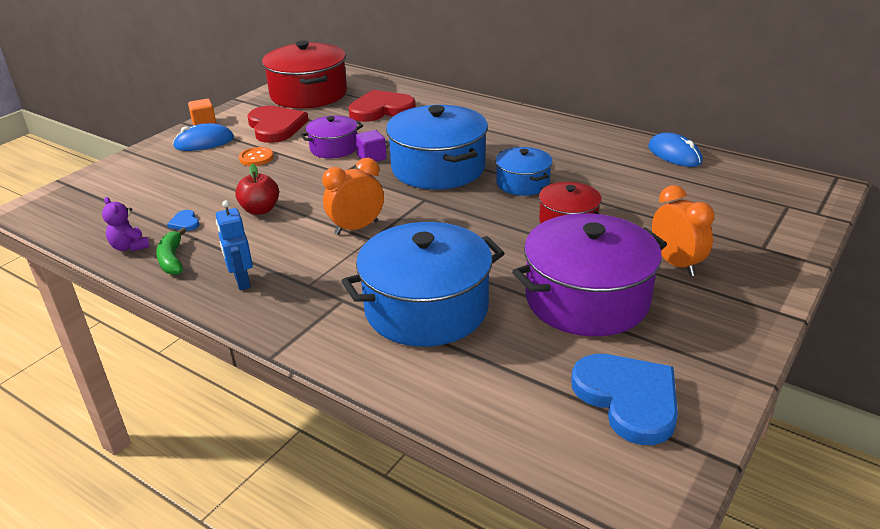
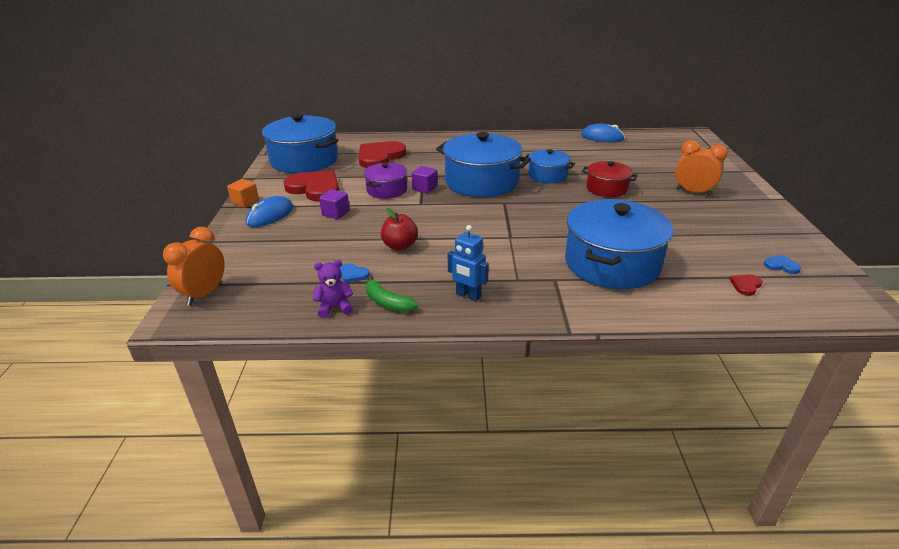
camera: 35 degrees left, 0 degrees up
purple teddy bear [102,197,150,252] -> purple teddy bear turned 150 degrees clockwise [313,260,353,318]
orange button [239,147,273,166] -> purple cube [319,189,350,219]
red pot [262,40,347,109] -> blue pot [262,114,338,173]
orange clock [322,158,384,235] -> orange clock moved to [163,227,225,305]
purple pot [512,213,667,336] -> none
blue heart [571,354,678,445] -> blue heart [764,255,801,274], size x0.41
none -> red heart [729,274,763,296]

